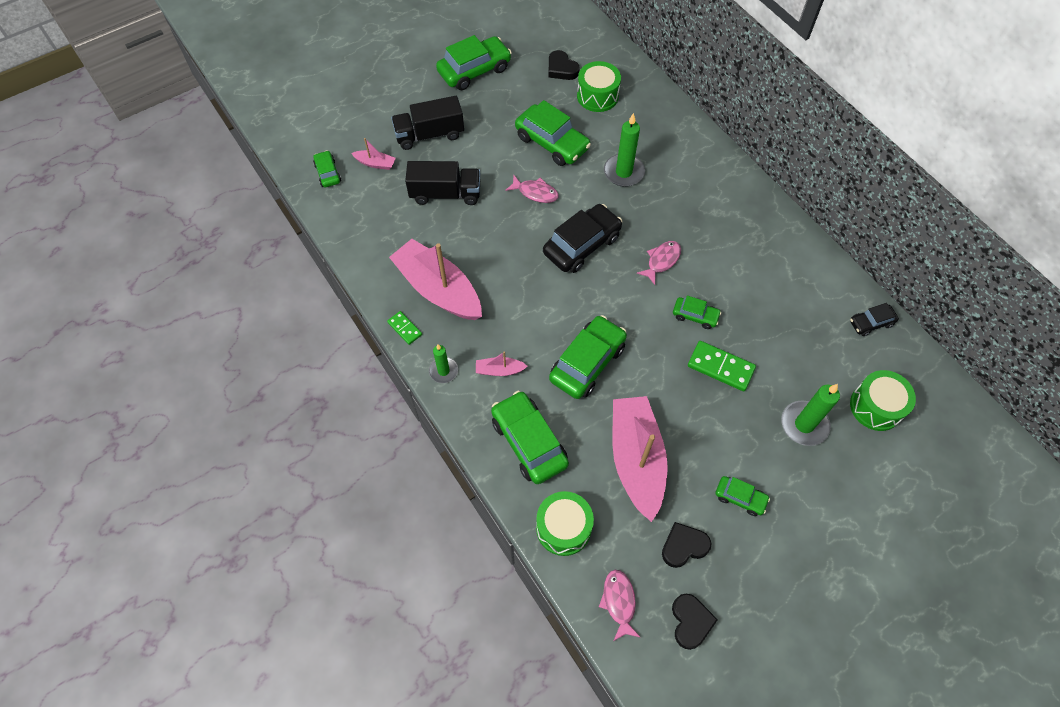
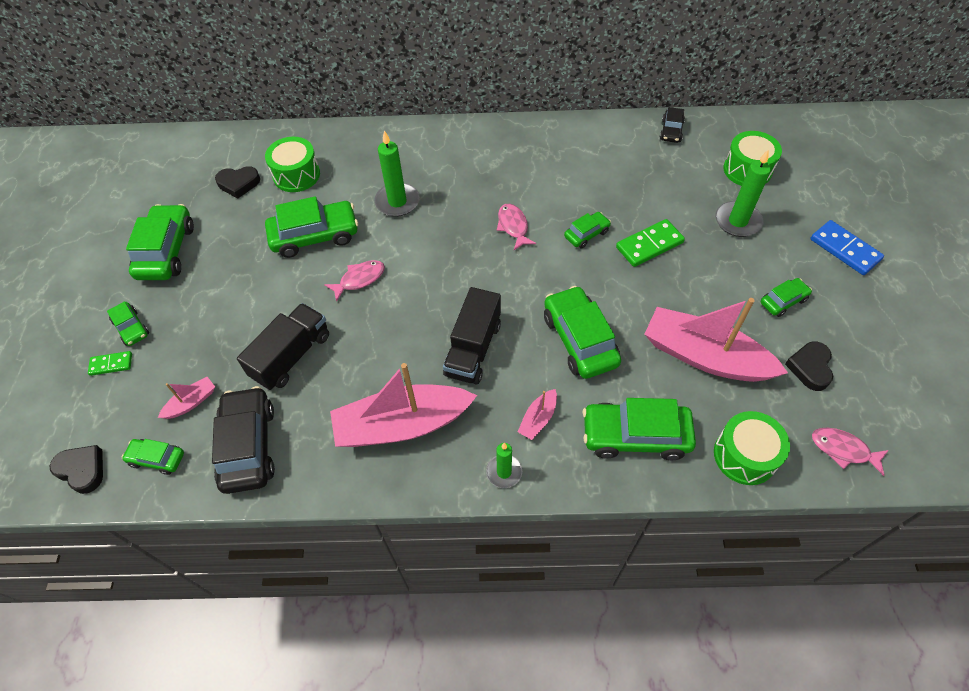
camera: 55 degrees left, 5 degrees down
green domino [387,311,422,345] -> green domino moved to [88,351,132,376]
black truck [391,96,464,150] -> black truck moved to [443,287,501,384]
black car [543,204,623,273] -> black car moved to [212,386,275,494]
black heart [672,594,718,650] -> black heart moved to [49,445,103,494]
none -> green car [107,302,149,346]
none -> blue domino [810,220,884,275]

